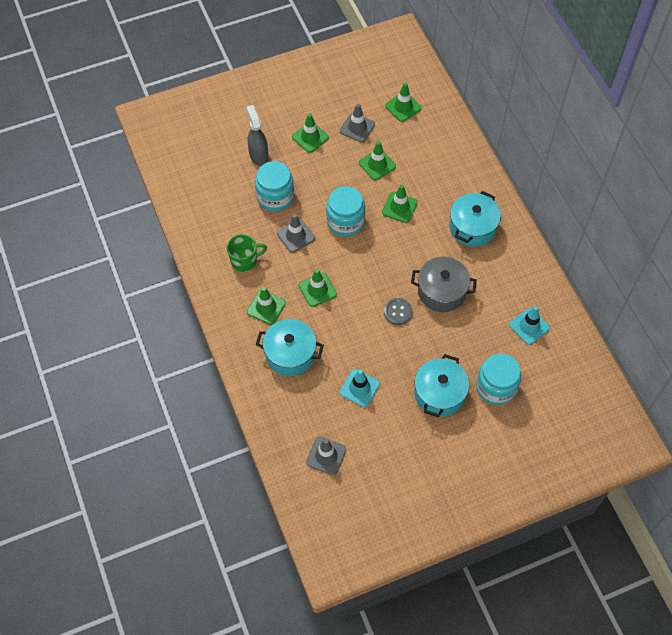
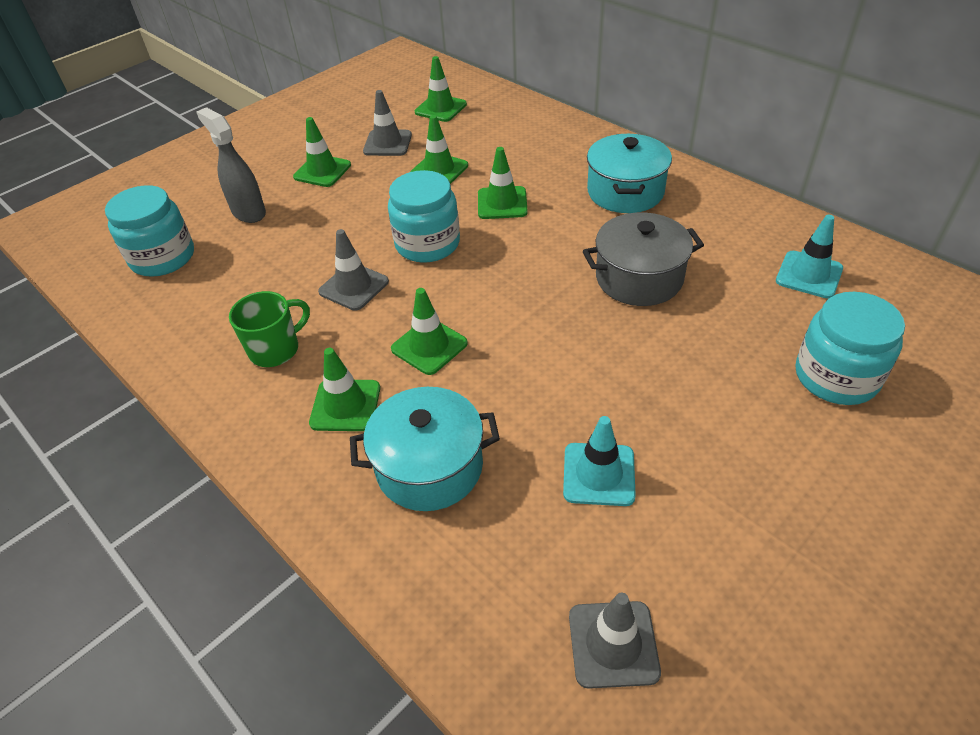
camera: 20 degrees left, 15 degrees down
turquoise jar [255,161,294,211] -> turquoise jar moved to [105,185,194,277]
grey button [384,298,413,325] -> none
turquoise pot [414,354,469,417] -> none

